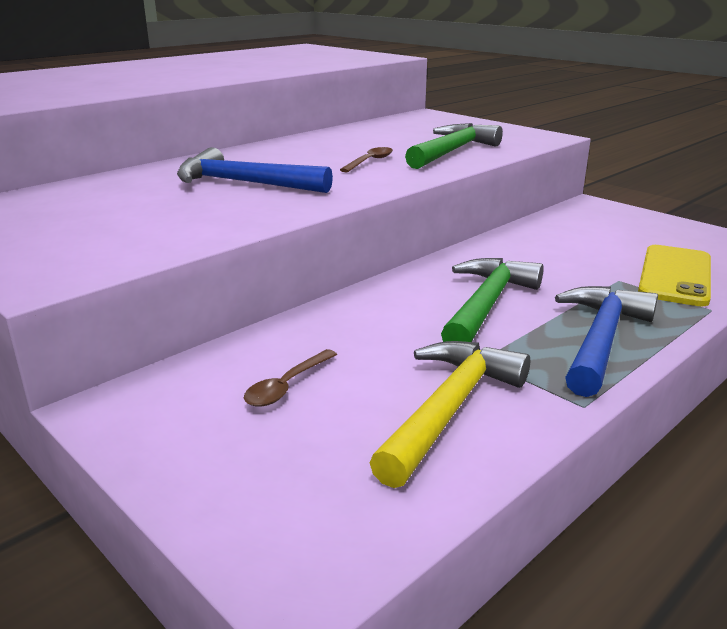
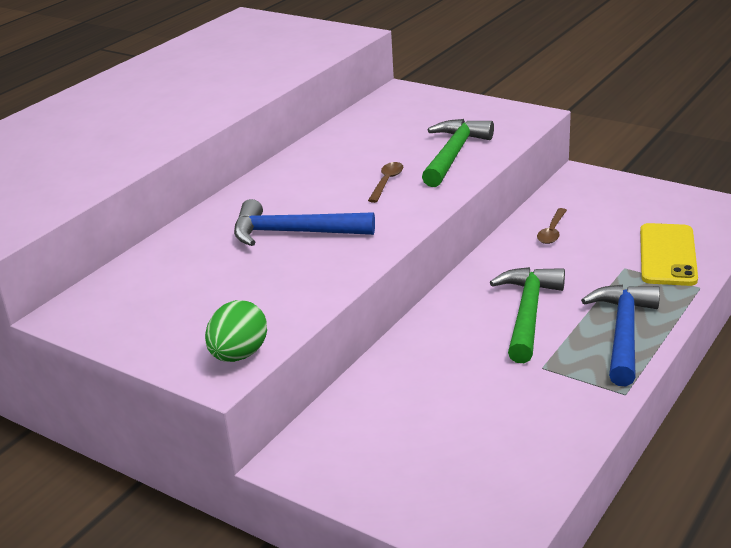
camera: 10 degrees left, 5 degrees up
brown spoon [244,349,337,407] -> brown spoon moved to [537,208,567,244]
yellow hammer [370,341,530,488] -> none
none -> green egg [205,300,267,362]

